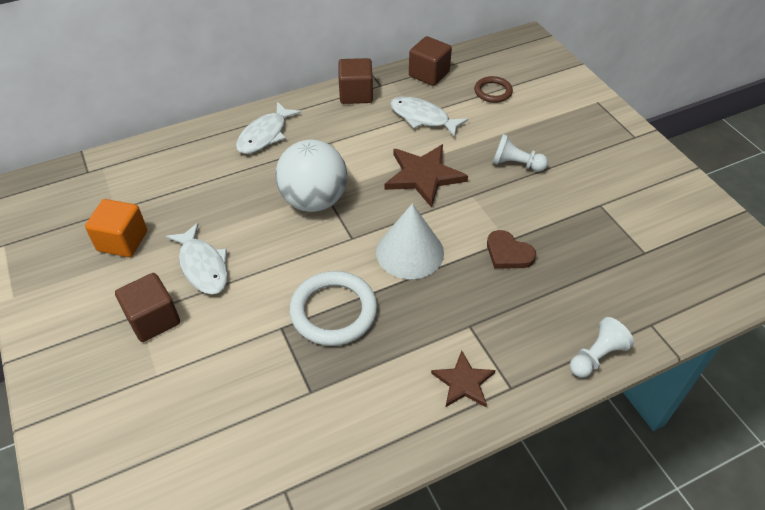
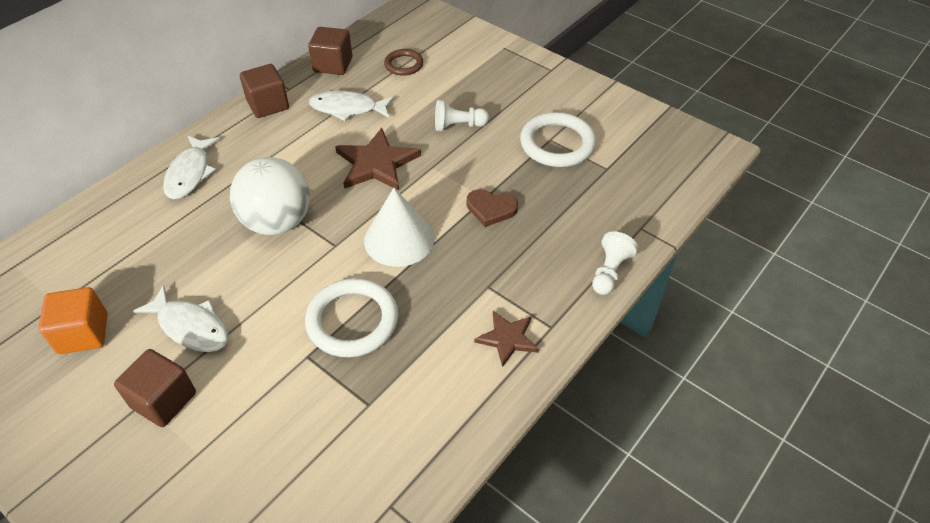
camera: 25 degrees left, 0 degrees up
none -> white ring [520,112,596,167]

